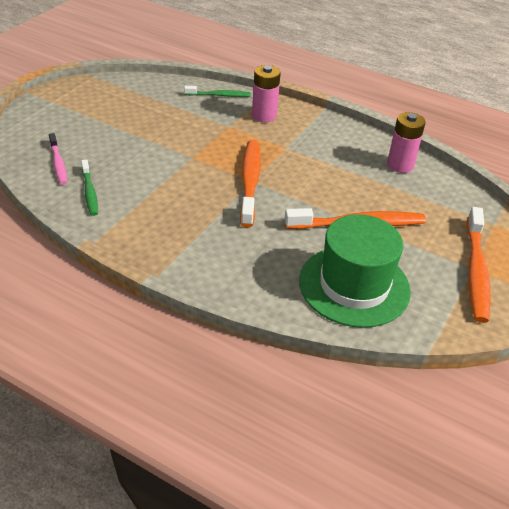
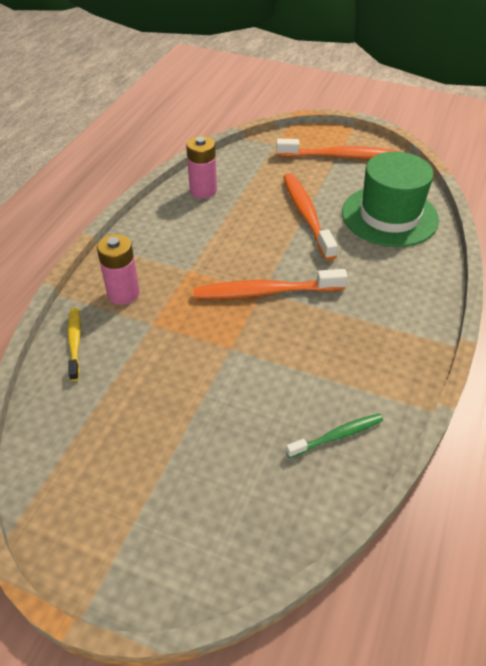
camera: 95 degrees left, 5 degrees up
pink toothbrush [49,133,67,184] -> none
green toothbrush [184,86,251,97] -> yellow toothbrush [68,308,81,381]

